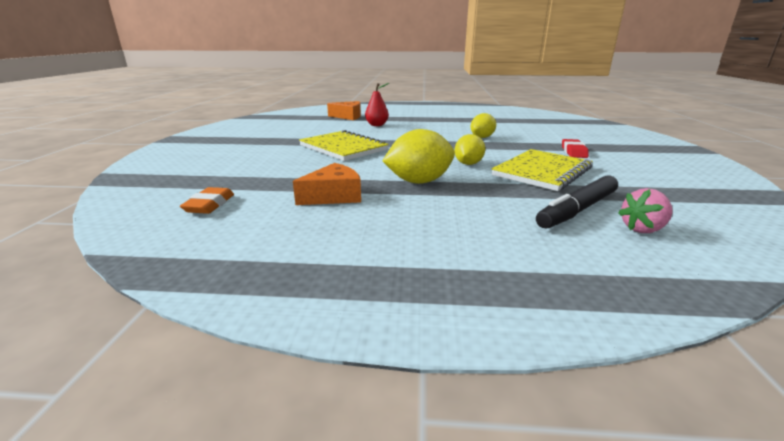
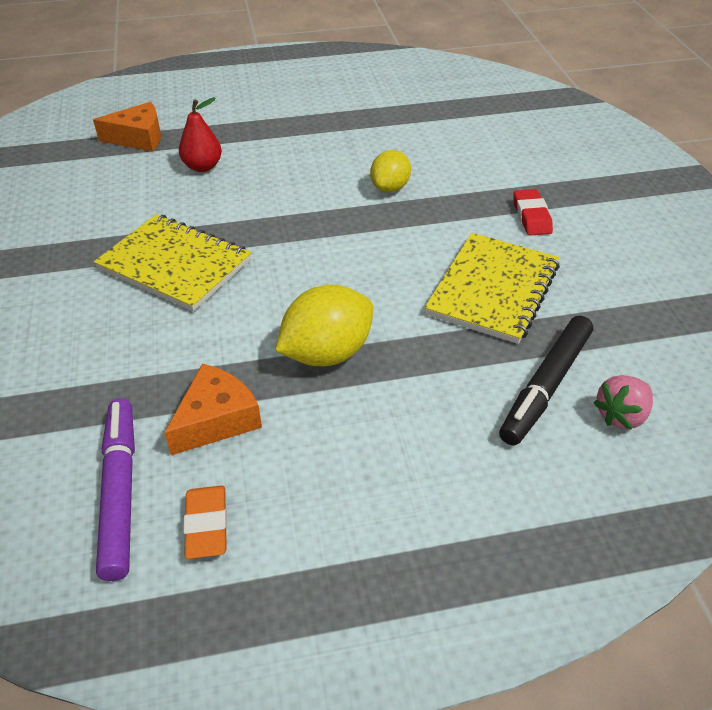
camera: 15 degrees left, 20 degrees up
orange eraser [180,187,234,214] -> orange eraser moved to [183,485,227,559]
yellow lemon [455,134,485,165] -> none
none -> purple marker [96,399,135,581]

